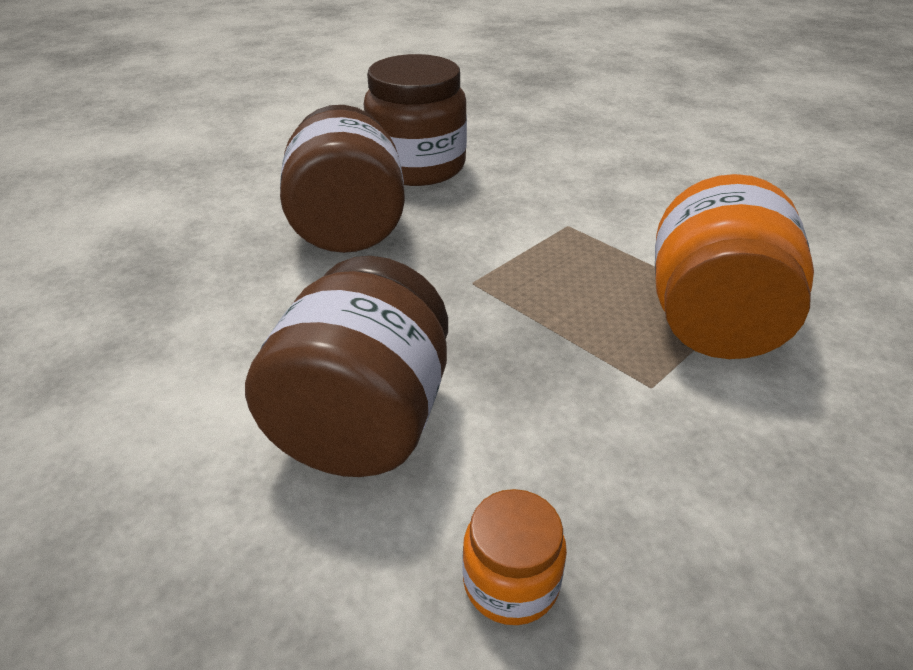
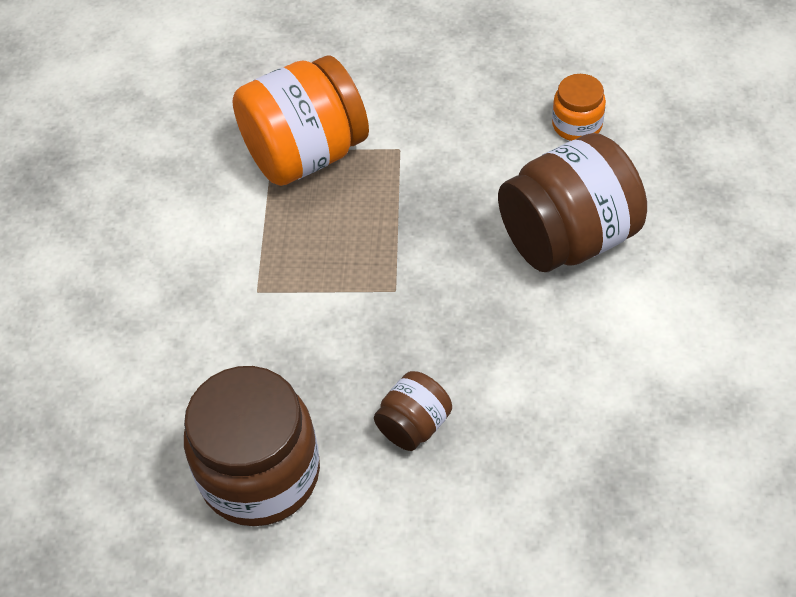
camera: 130 degrees left, 15 degrees up
brown jar [280,105,405,253] -> brown jar [374,371,452,451], size x0.49

